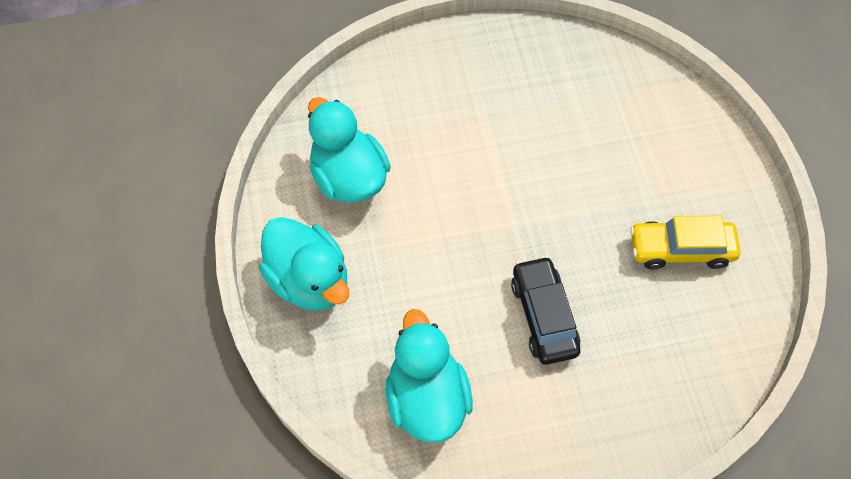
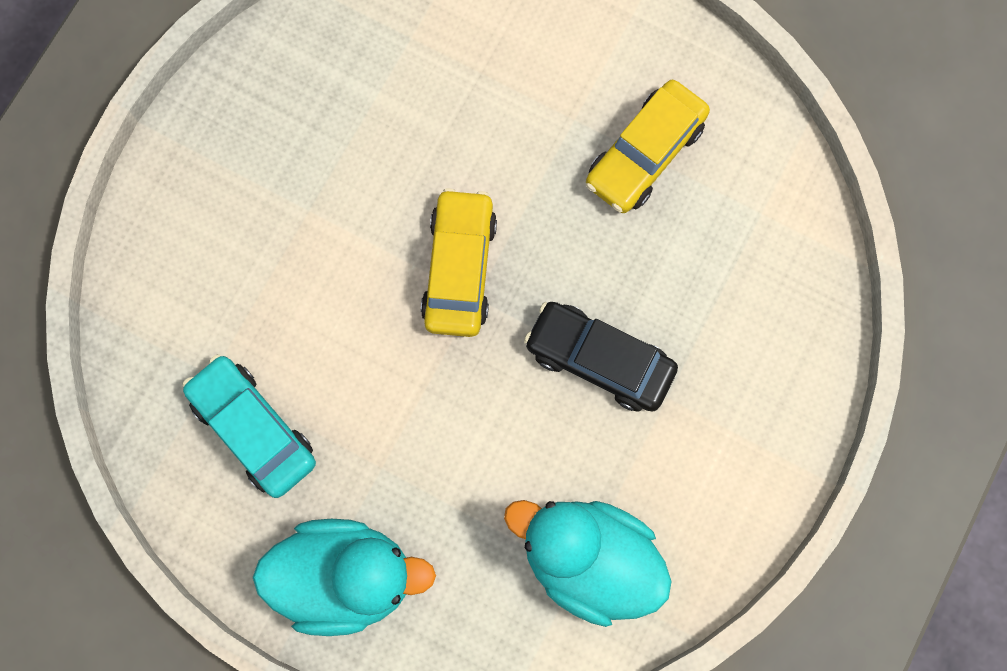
camera: 50 degrees left, 15 degrees up
turquoise duck [308,97,391,203] -> turquoise car [182,354,316,498]
none -> yellow car [421,188,497,337]

